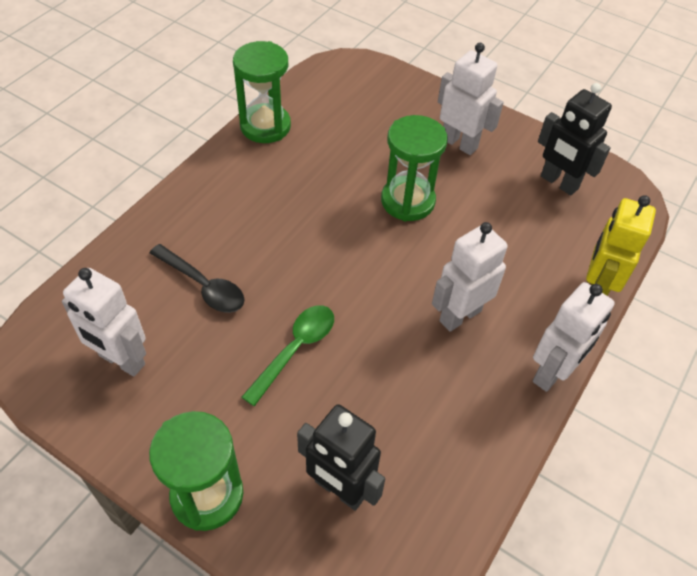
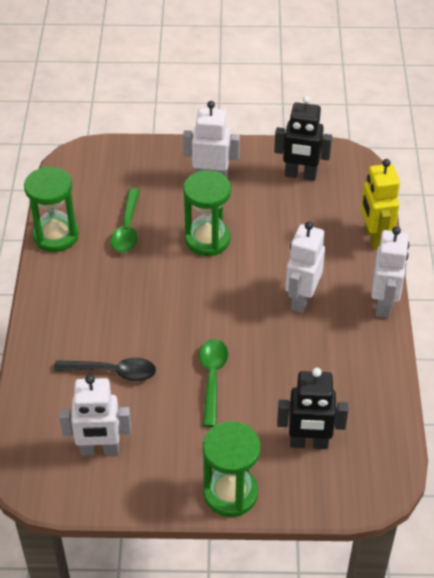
camera: 30 degrees left, 5 degrees down
none -> green spoon [111,188,140,253]

